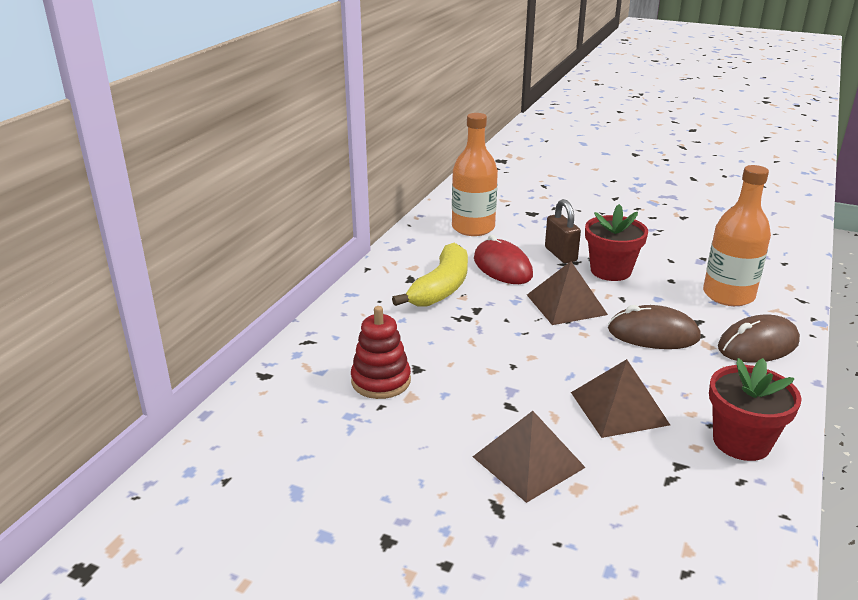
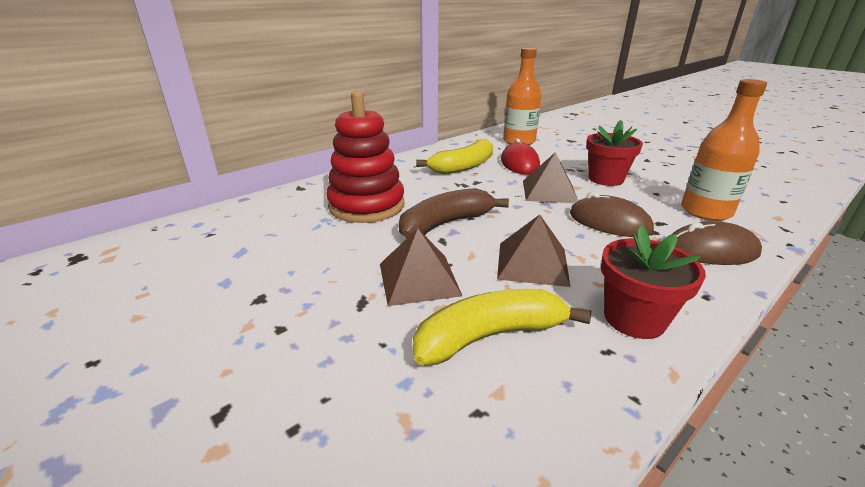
camera: 25 degrees right, 0 degrees up
red stacking toy [351,306,411,399] -> red stacking toy [326,91,405,223], size x1.66
brown padlock [545,199,581,263] -> none
none -> brown banana [399,188,509,238]
none -> yellow banana [413,289,591,366]

